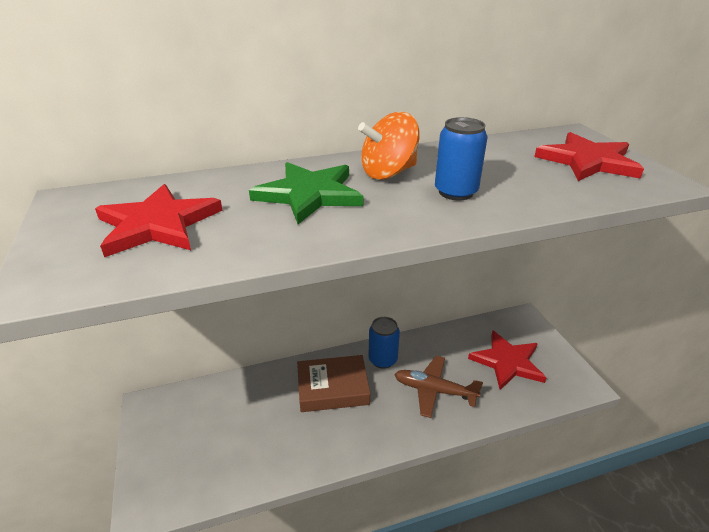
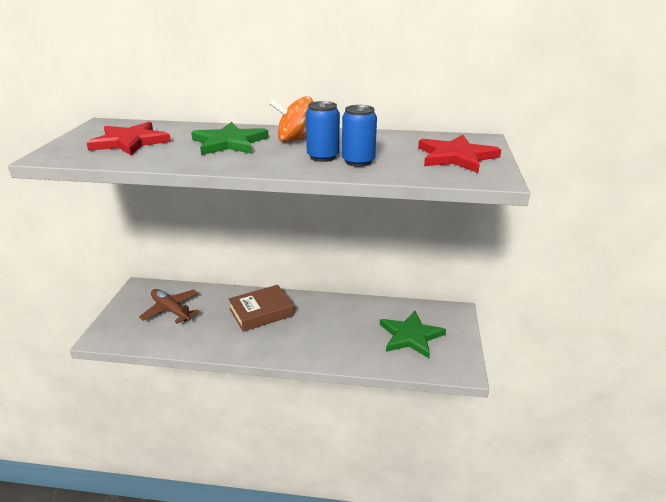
camera: 25 degrees right, 5 degrees down
brown book [297,355,370,412] -> brown book turned 45 degrees counterclockwise [228,285,294,332]
blue can [368,317,400,369] -> blue can moved to [342,105,377,167]
brown plane [394,356,483,418] -> brown plane moved to [139,289,199,324]
red star [468,331,547,390] -> green star [380,311,446,358]

